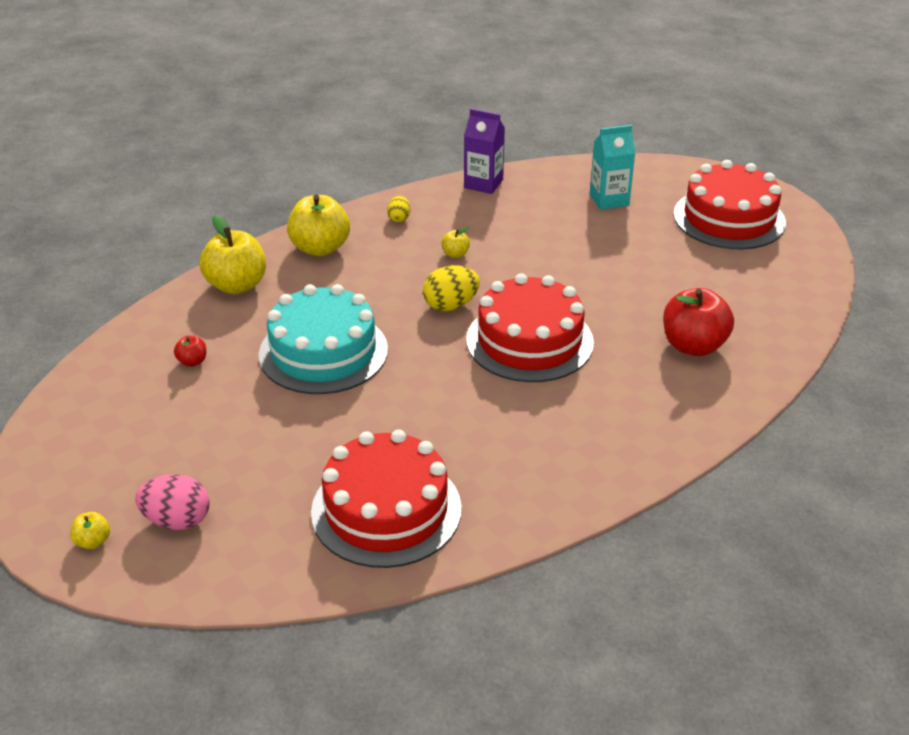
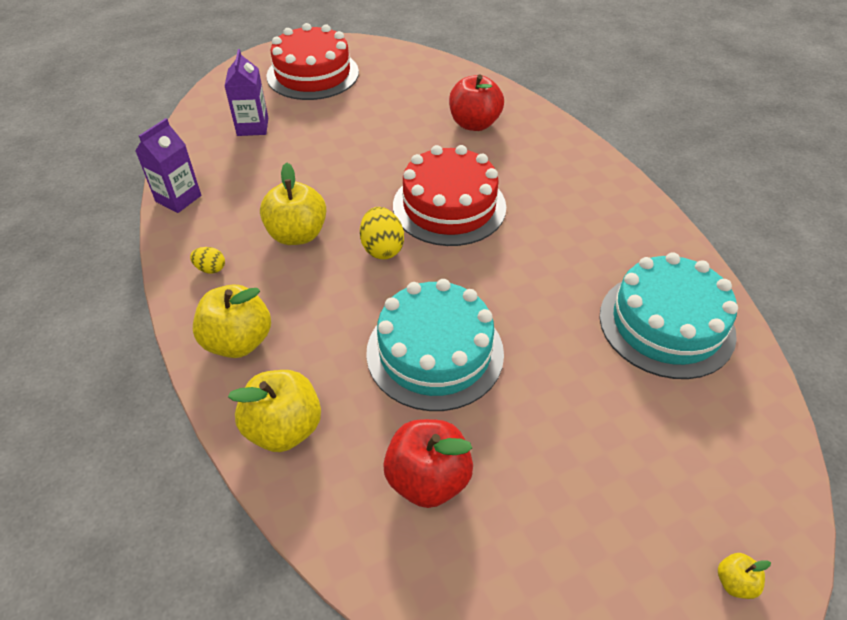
camera: 80 degrees left, 10 degrees up
pink egg [135,474,210,530] -> none
red apple [174,336,206,367] -> red apple [383,419,473,508], size x2.20
red cake [311,430,462,568] -> turquoise cake [600,252,738,379]
yellow apple [441,227,470,258] -> yellow apple [260,162,326,245], size x2.20
turquoise carton [590,125,635,210] -> purple carton [225,49,268,136]

